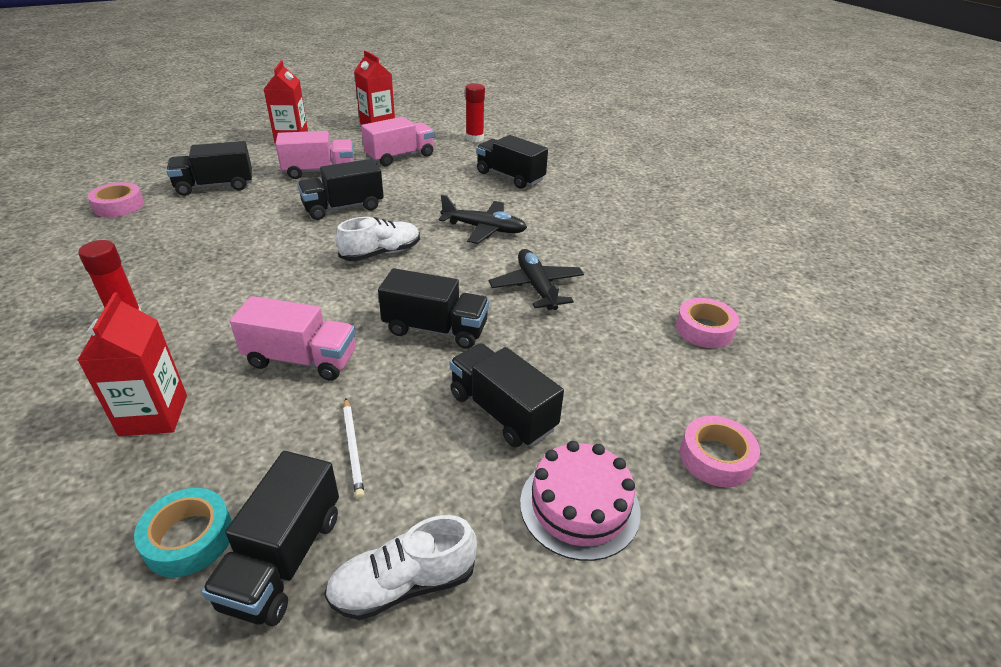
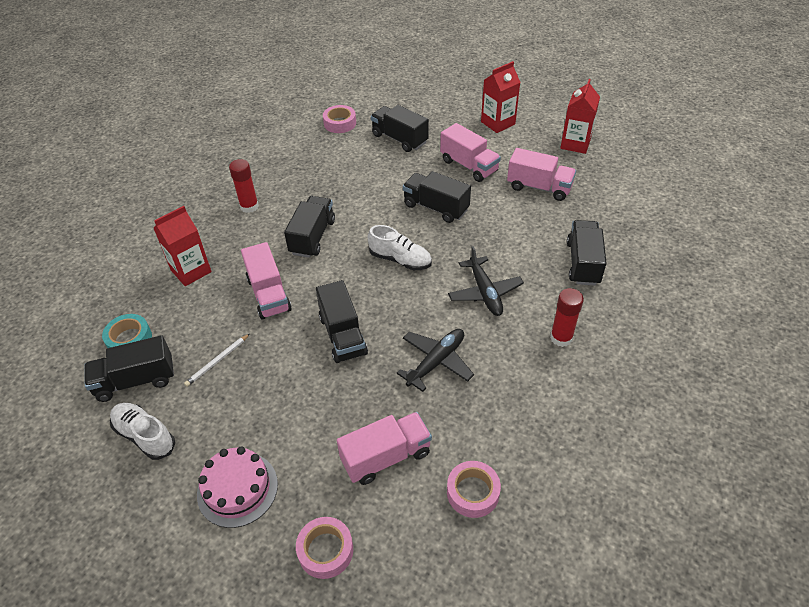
camera: 60 degrees right, 10 degrees up
black truck [450,343,564,448] -> black truck moved to [284,196,335,258]
red glue stick [465,83,485,142] -> red glue stick moved to [550,288,584,347]
none -> pink truck [337,412,432,485]

